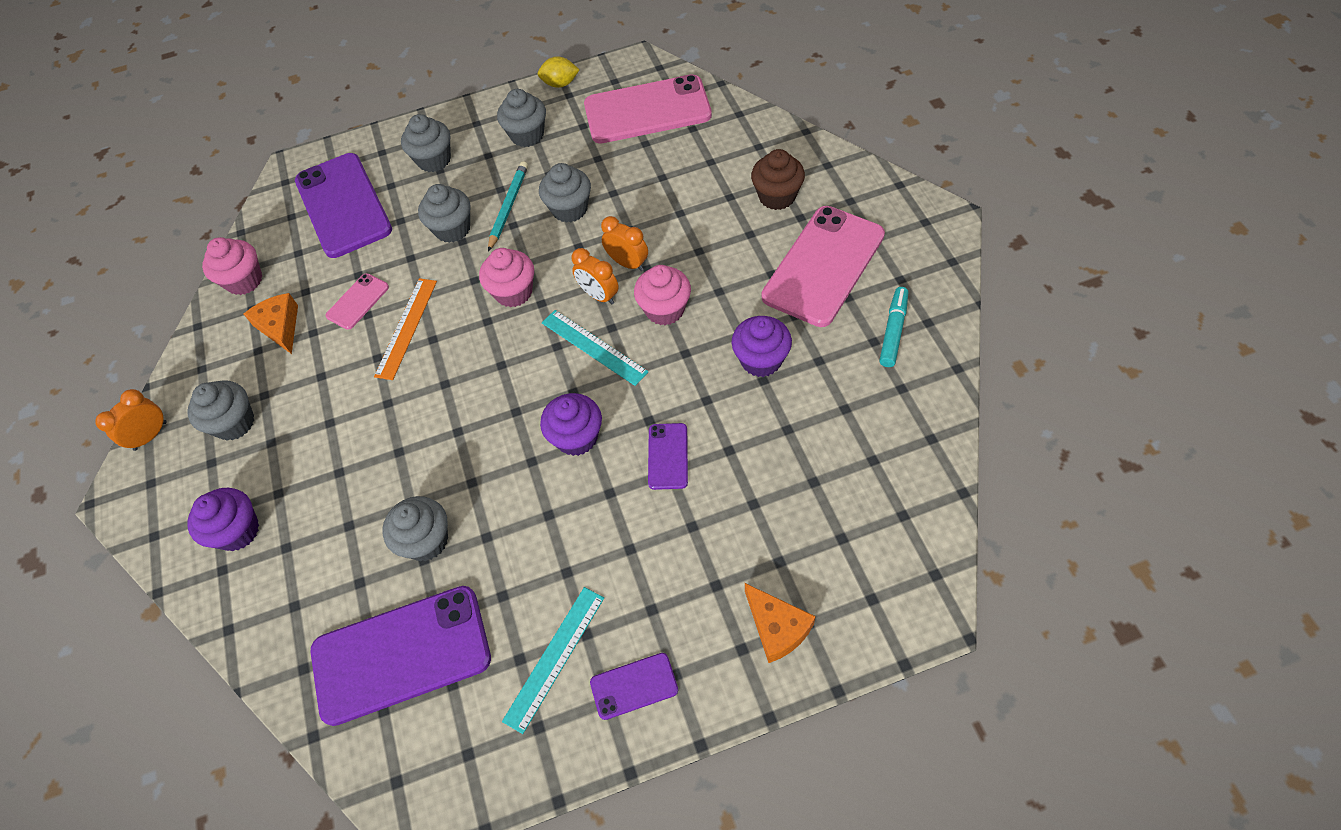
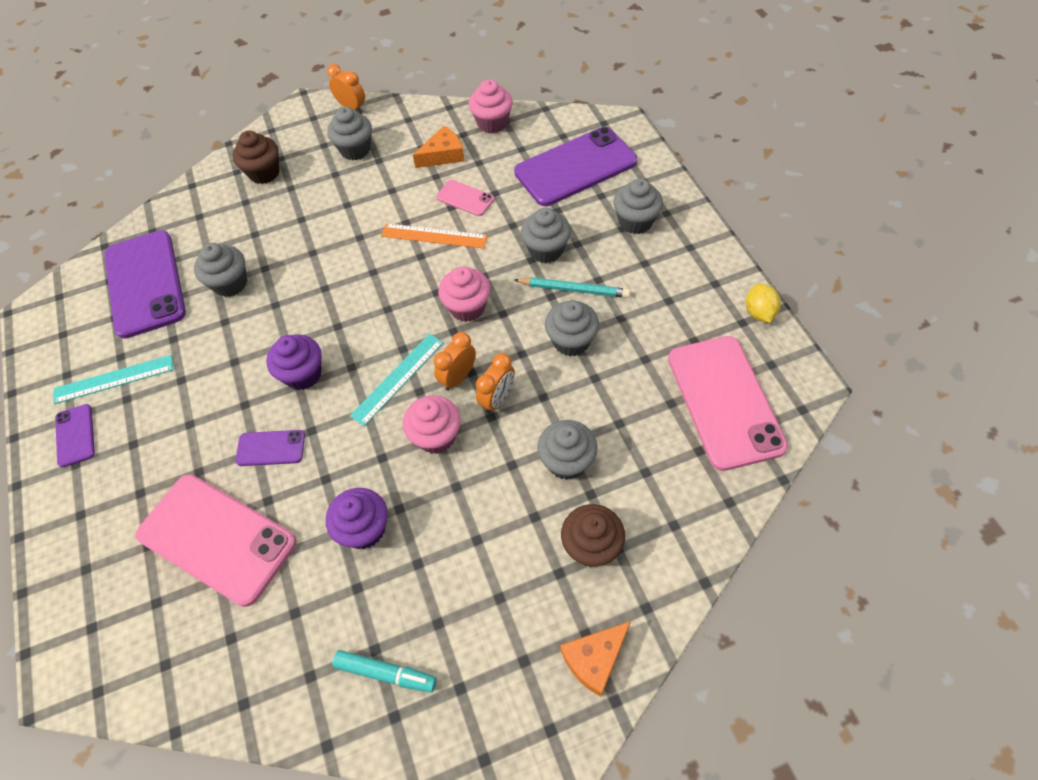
camera: 85 degrees right, 0 degrees up
purple cupcake [187,488,259,551] -> brown cupcake [233,131,280,184]
grey cupcake [497,89,546,147] -> grey cupcake moved to [537,420,598,480]
turquoise ruler [502,587,604,734] -> turquoise ruler turned 45 degrees counterclockwise [54,355,173,404]
orange cheese [745,583,816,663] -> orange cheese moved to [560,621,631,697]
pink phone [762,206,885,327] -> pink phone moved to [136,474,296,607]

